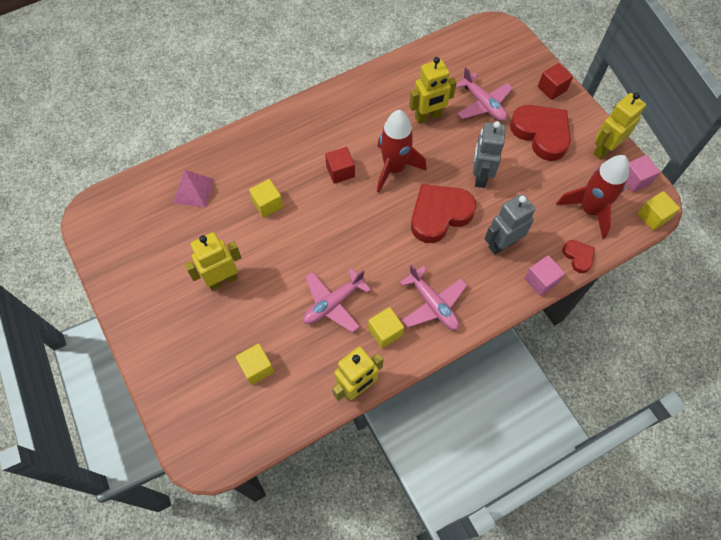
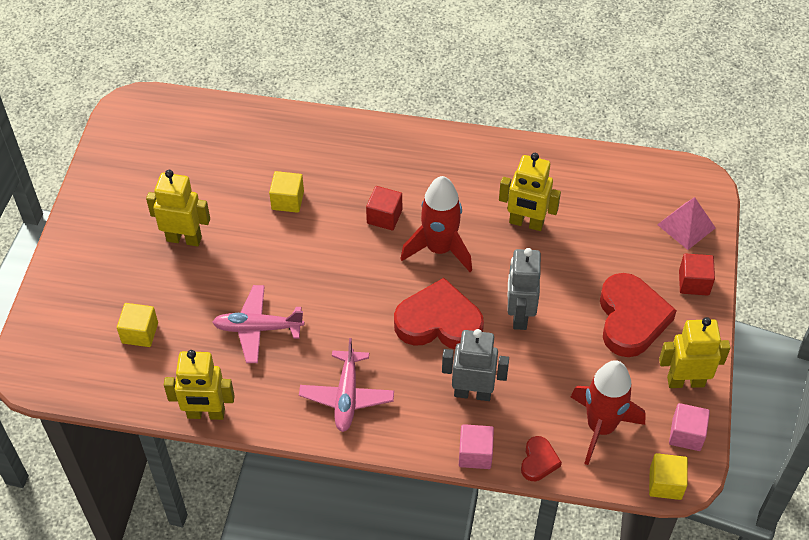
camera: 40 degrees right, 10 degrees down
pink pyramid [173,170,214,208] -> pink pyramid moved to [657,197,716,250]
yellow cube [368,307,404,348] -> none
pink plane [456,67,513,121] -> none
grey robot [473,121,505,188] -> grey robot turned 45 degrees counterclockwise [507,248,541,330]

